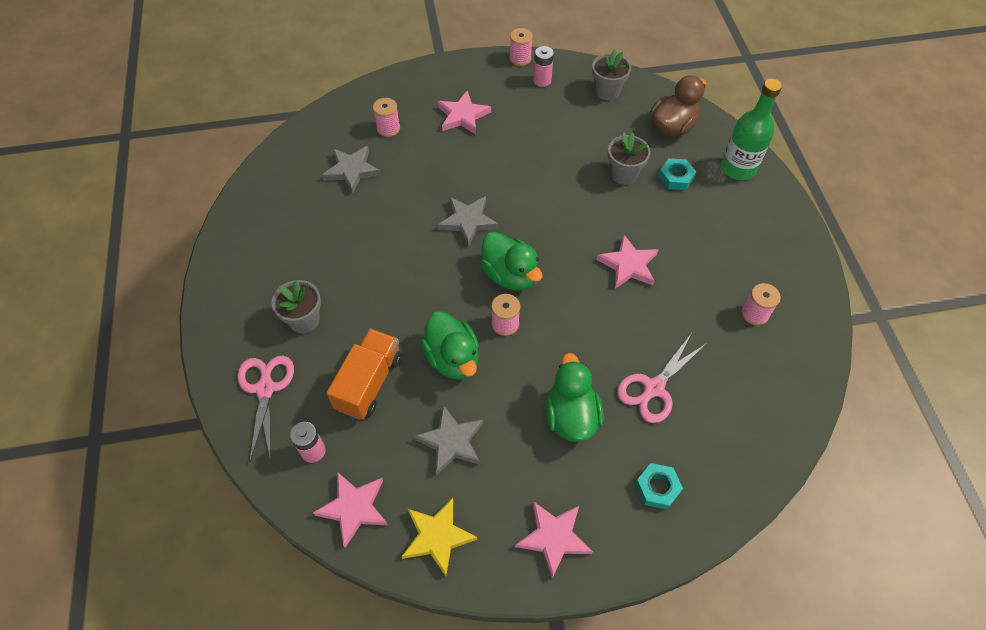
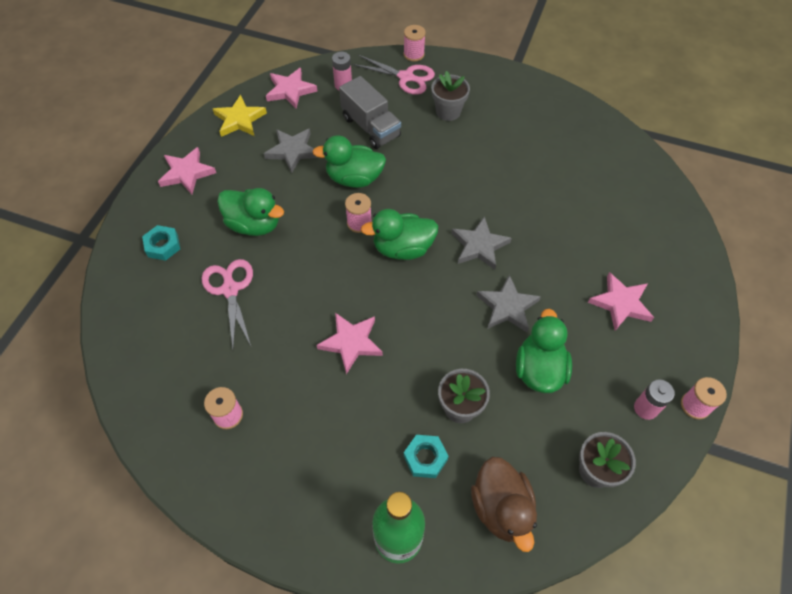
camera: 120 degrees right, 0 degrees up
grey star [322,146,381,194] -> grey star moved to [476,275,541,332]
orange truck [326,328,402,420] -> grey truck [339,76,401,149]
pink spool [373,98,400,137] -> pink spool moved to [404,25,426,62]
none -> green duck [516,309,572,393]

